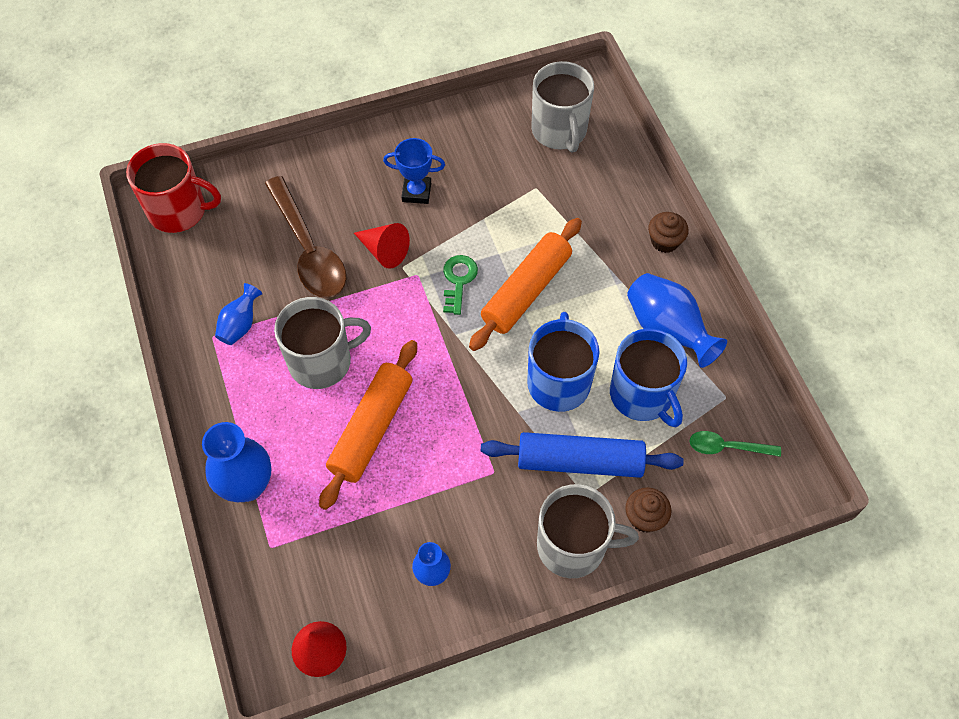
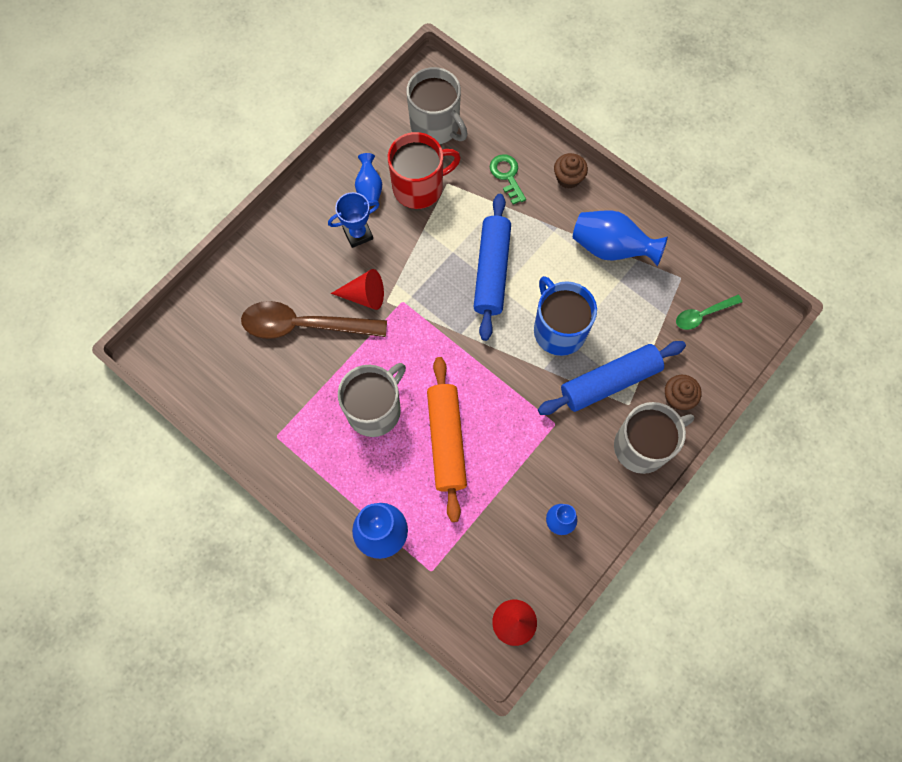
camera: 30 degrees left, 10 degrees up
red mug [126,143,221,233] -> red mug moved to [388,132,461,209]
blue vase [215,283,262,345] -> blue vase moved to [355,153,382,206]
brown spoon [265,176,346,298] -> brown spoon turned 150 degrees clockwise [241,301,387,339]
green key [443,255,478,315] -> green key moved to [490,154,526,205]
orange rolling pin [469,218,582,351] -> blue rolling pin [473,194,511,341]
blue mug [610,328,687,427] -> none

